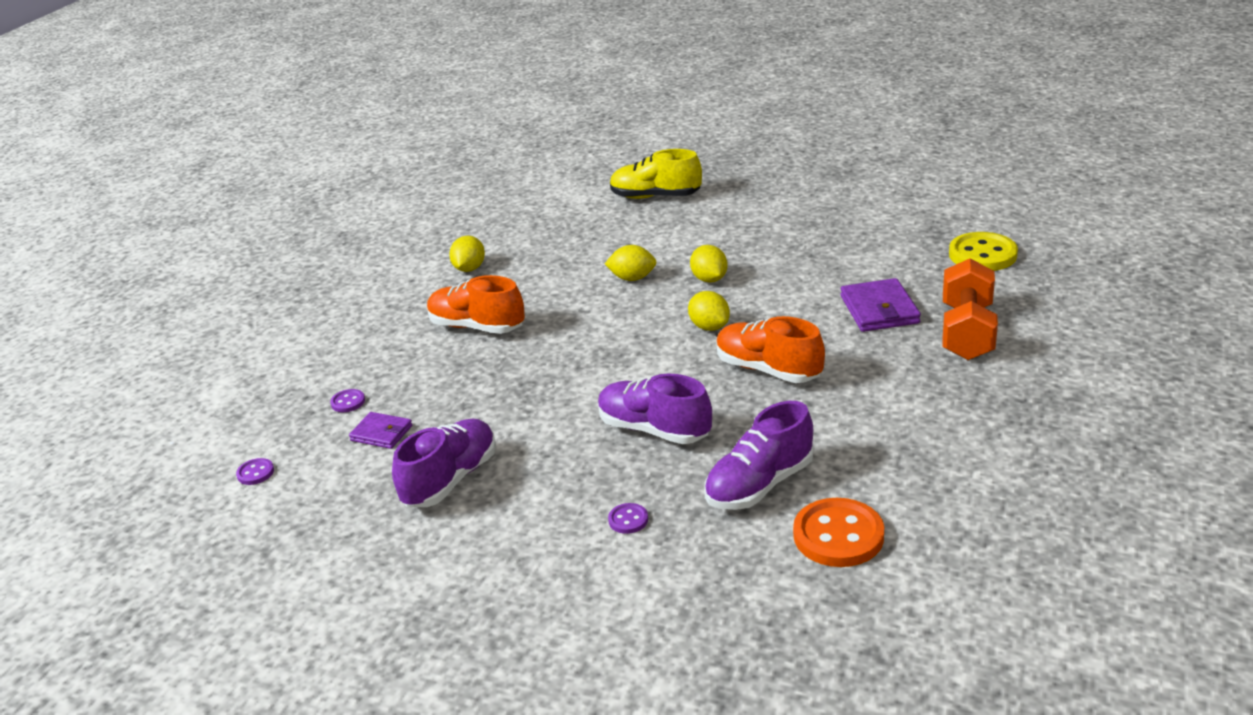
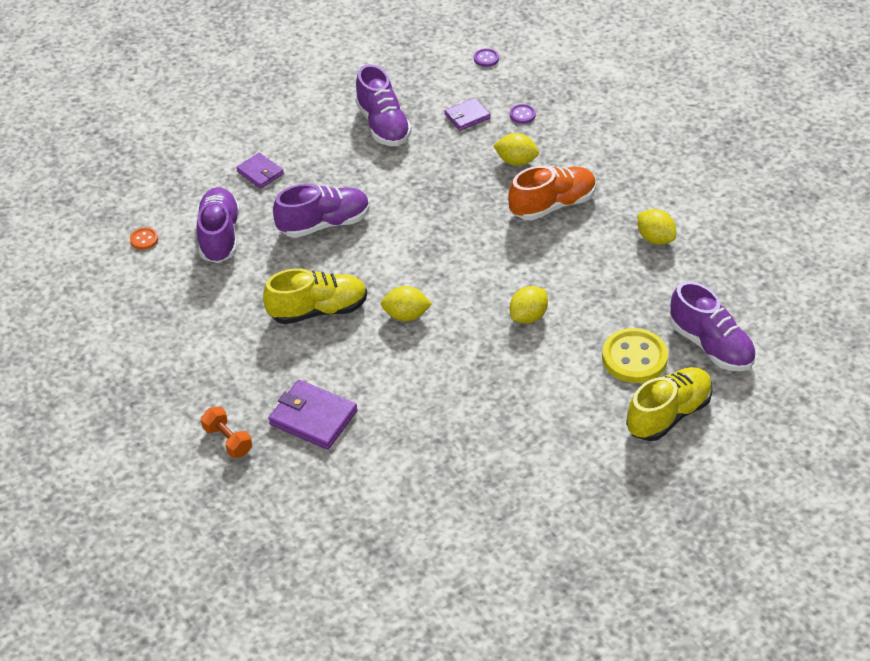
camera: 125 degrees right, 15 degrees up
purple button [608,503,648,534] -> purple wallet [236,152,284,189]
yellow lemon [690,245,728,283] -> yellow lemon moved to [493,133,539,166]
orange shoe [716,316,825,383] -> yellow shoe [263,269,367,324]
orange button [793,498,884,567] -> orange button [130,227,158,250], size x0.46
orange dumbbell [943,258,998,360] -> orange dumbbell [201,406,252,458], size x0.54
yellow button [949,232,1018,271] -> yellow button moved to [602,328,668,383]
none -> purple shoe [670,281,756,371]

